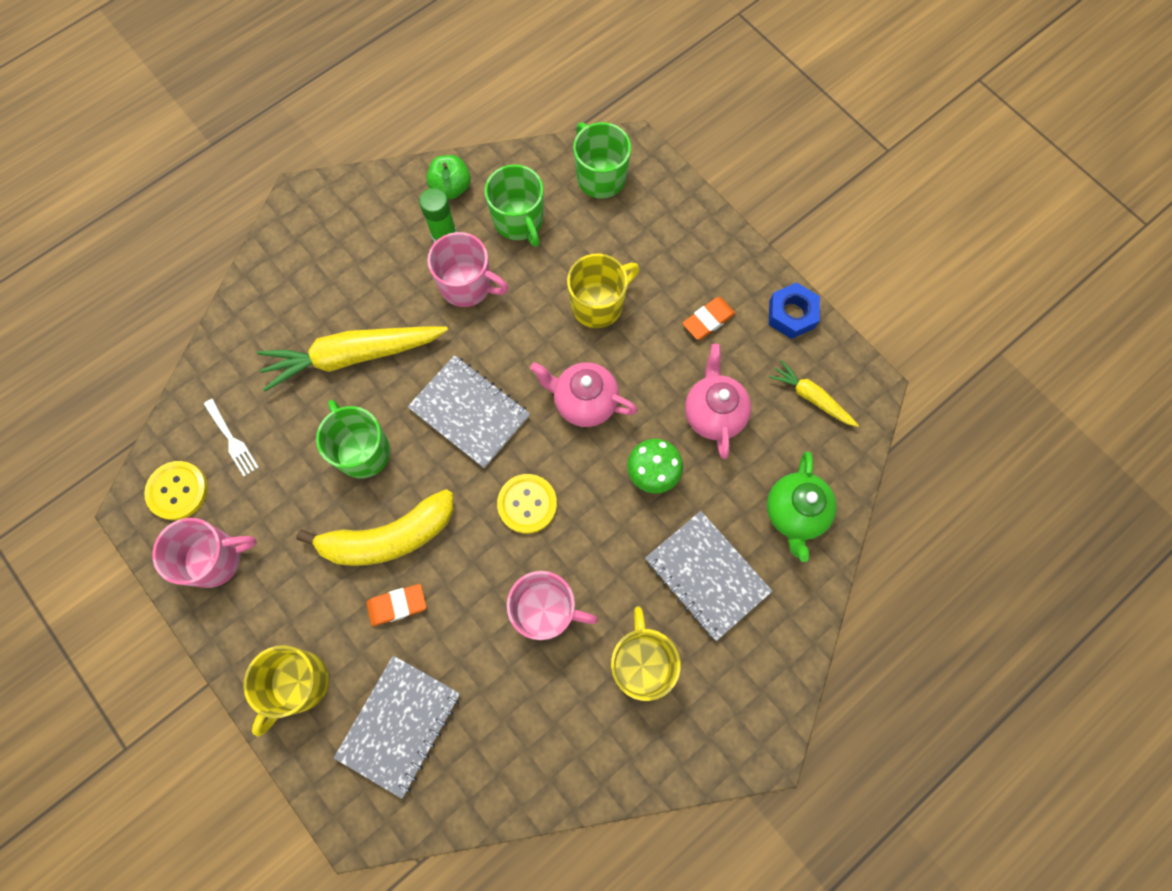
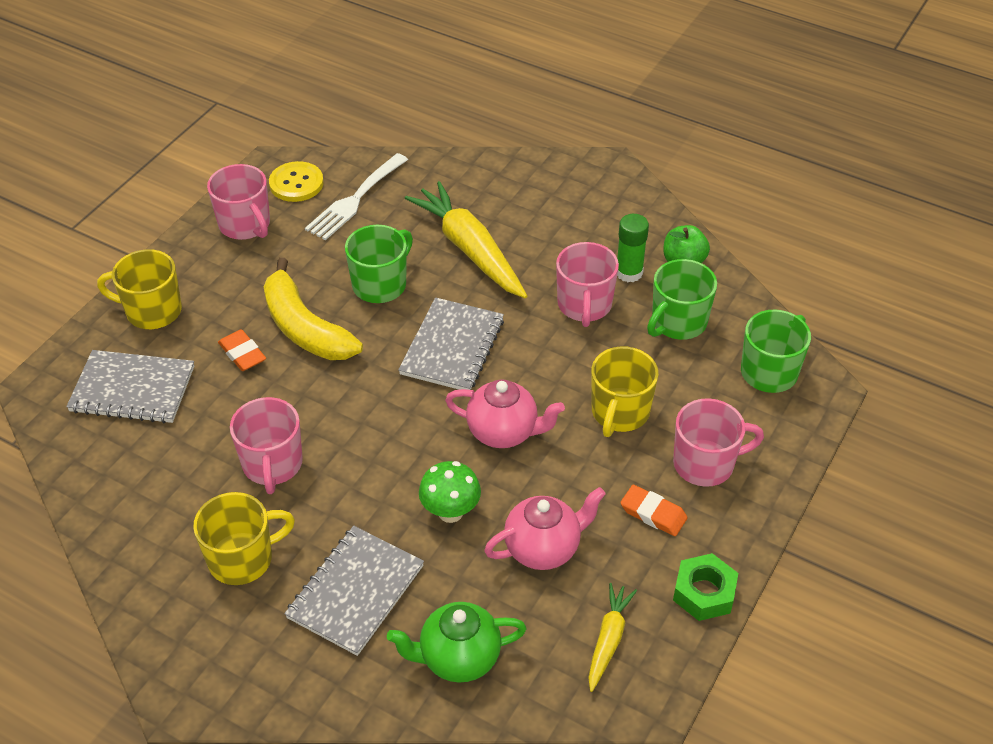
camera: 70 degrees right, 25 degrees down
white fork [204,399,259,477] -> white fork [305,153,408,240], size x1.66
yellow button [497,474,557,534] -> none
pink teapot [530,362,638,427] -> pink teapot turned 105 degrees clockwise [445,379,565,448]
yellow mug [567,254,639,328] -> yellow mug turned 75 degrees clockwise [591,347,659,437]
blue nut [769,283,820,339] -> green nut [673,553,738,621]
none -> pink mug [673,398,764,487]

